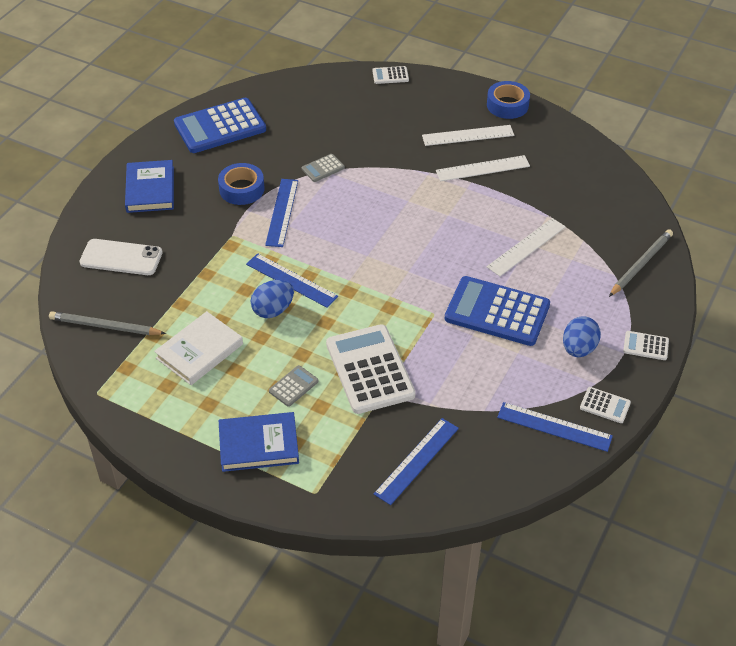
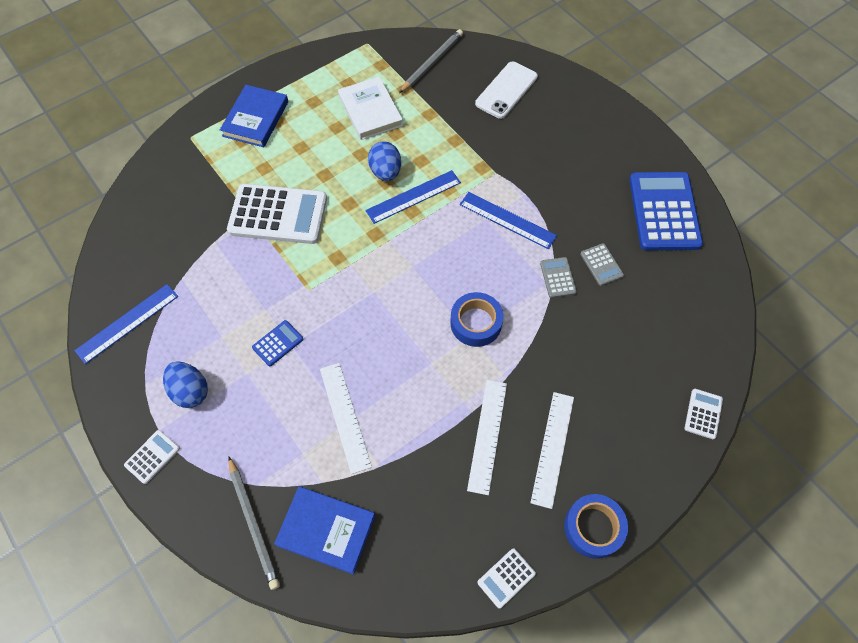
camera: 115 degrees right, 15 degrees up
blue book [125,160,174,213] -> blue book moved to [274,486,375,574]
blue tape [218,163,265,205] -> blue tape moved to [450,292,503,347]
grey calculator [269,365,319,407] -> grey calculator moved to [580,243,624,286]
blue ruler [374,418,459,505] -> none
blue calculator [445,276,550,346] -> blue calculator [252,320,303,366], size x0.45
white calculator [580,387,631,423] -> white calculator moved to [477,548,536,609]

